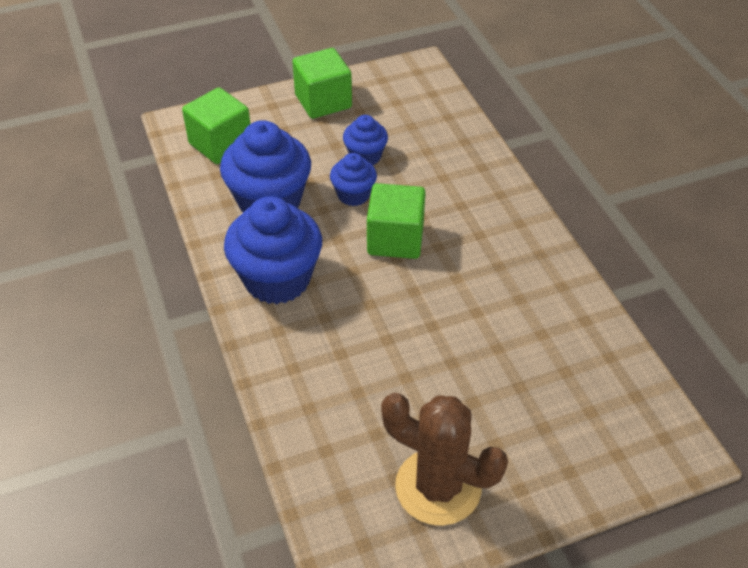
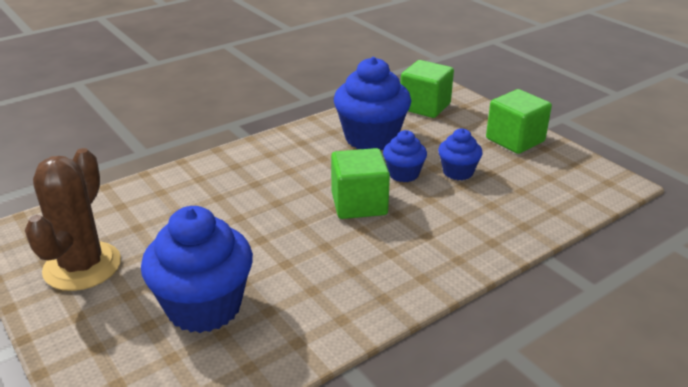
camera: 75 degrees right, 15 degrees down
blue cupcake [224,196,322,304] -> blue cupcake moved to [141,206,253,333]

